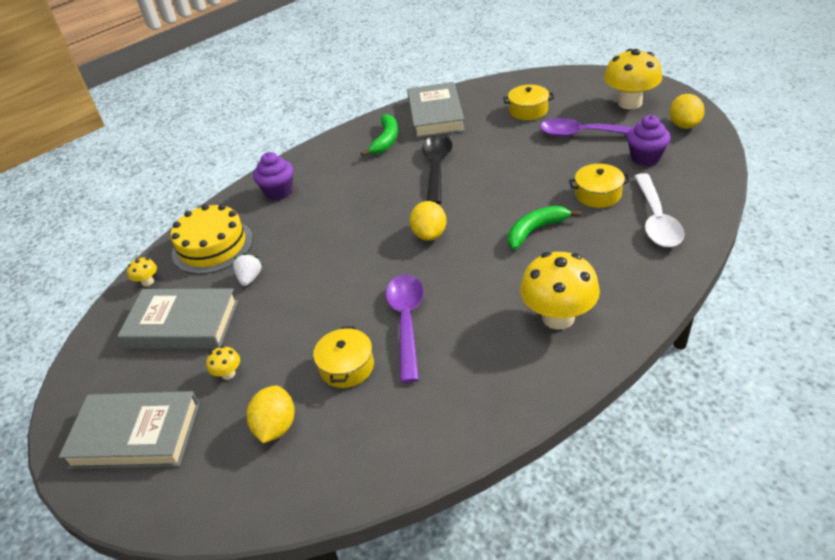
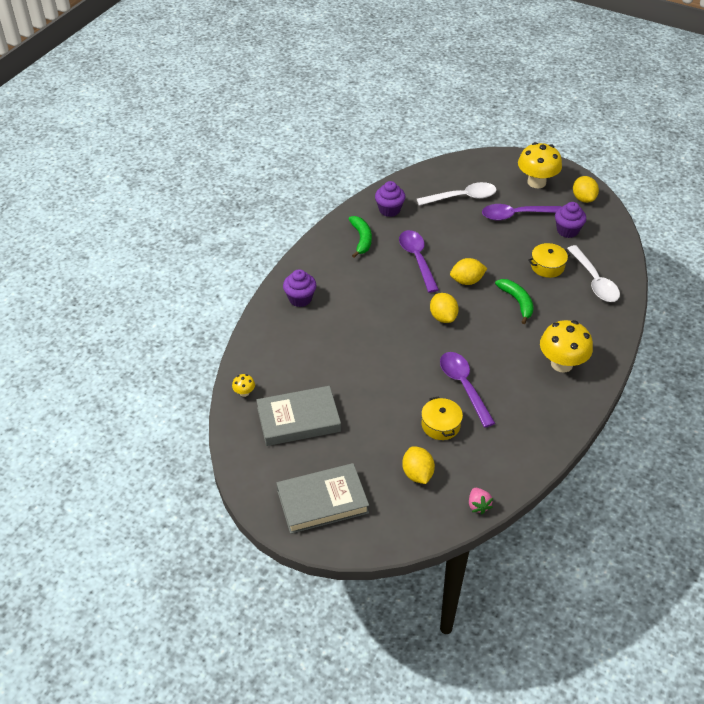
camera: 25 degrees left, 5 degrees up
yellow cake [171,204,253,274] -> none
yellow mushroom [206,346,240,380] -> none
white strawberry [233,253,263,286] -> none
grey book [407,82,465,138] -> purple cupcake [375,181,405,217]
black spoon [422,135,453,204] -> purple spoon [399,230,439,293]
yellow pot [503,85,554,120] -> white spoon [417,182,496,206]
green banana [508,206,581,250] -> green banana turned 120 degrees clockwise [495,279,534,324]
none -> yellow lemon [450,258,487,285]
none -> pink strawberry [469,488,493,514]

